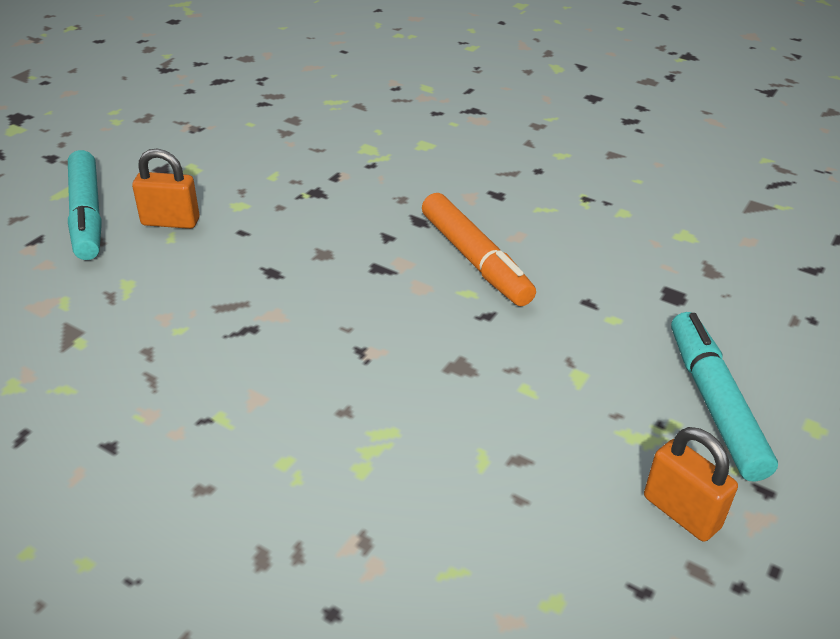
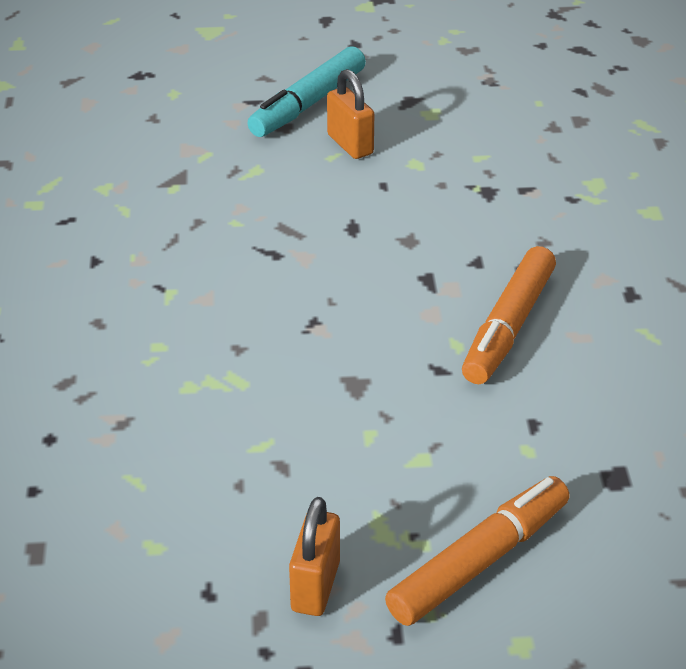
camera: 55 degrees right, 0 degrees up
turquoise marker [671,312,778,482] -> orange marker [385,476,570,626]

